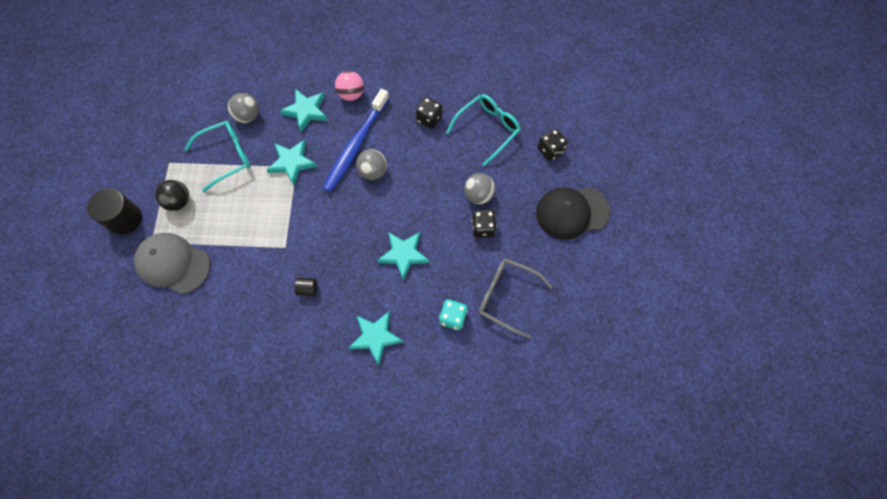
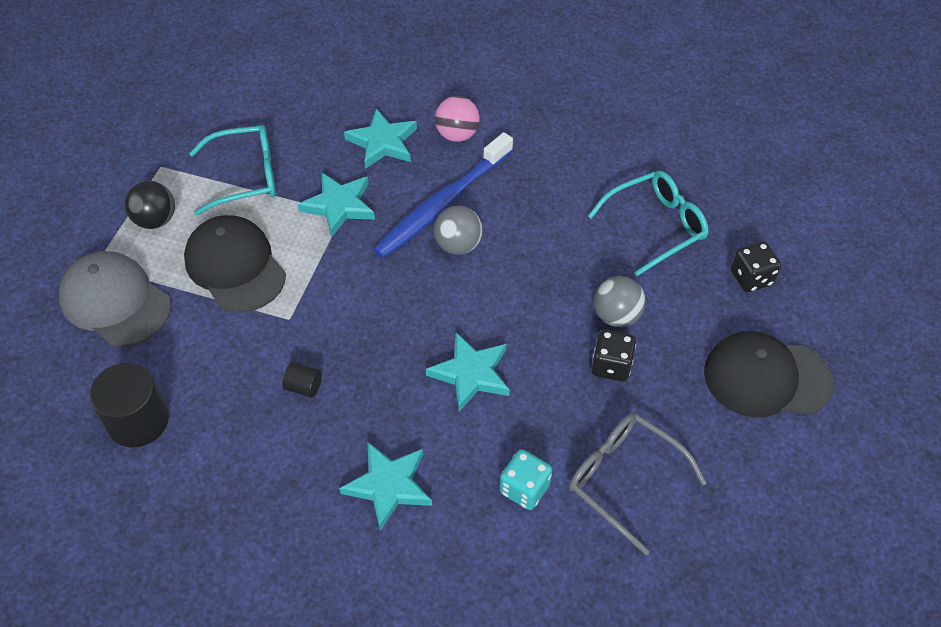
camera: 15 degrees right, 15 degrees down
black cylinder [87,188,142,235] -> black cylinder moved to [89,363,169,448]
grey ball [228,93,259,123] -> none
black dice [416,97,443,129] -> none
none -> black cap [184,215,286,313]

